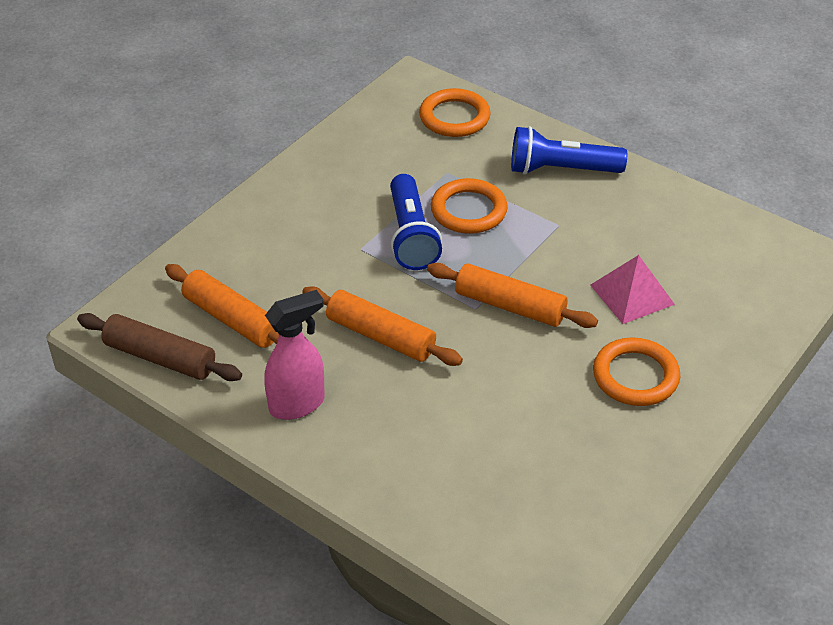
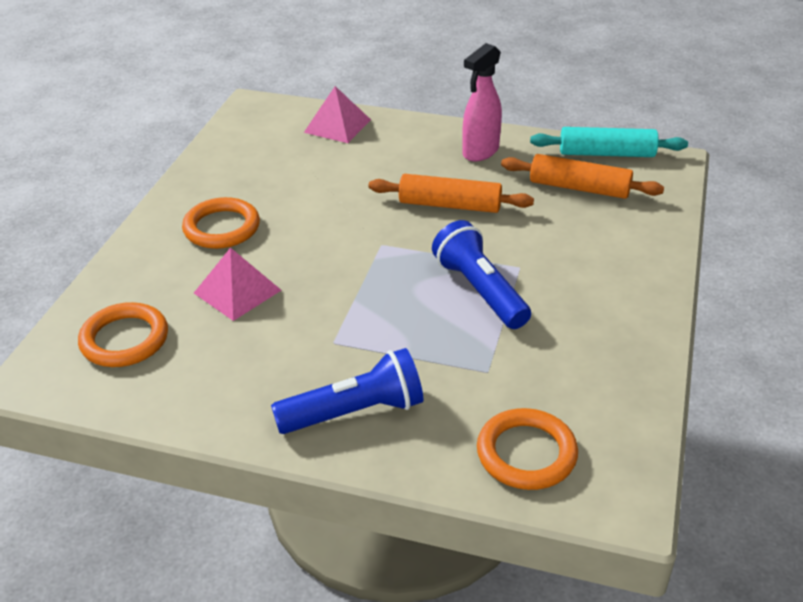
camera: 160 degrees right, 5 degrees down
brown rolling pin [77,313,242,381] -> turquoise rolling pin [530,127,688,157]
orange rolling pin [427,263,598,328] -> none
orange ring [431,178,508,234] -> orange ring moved to [78,302,168,367]
none -> pink pyramid [304,86,371,143]

